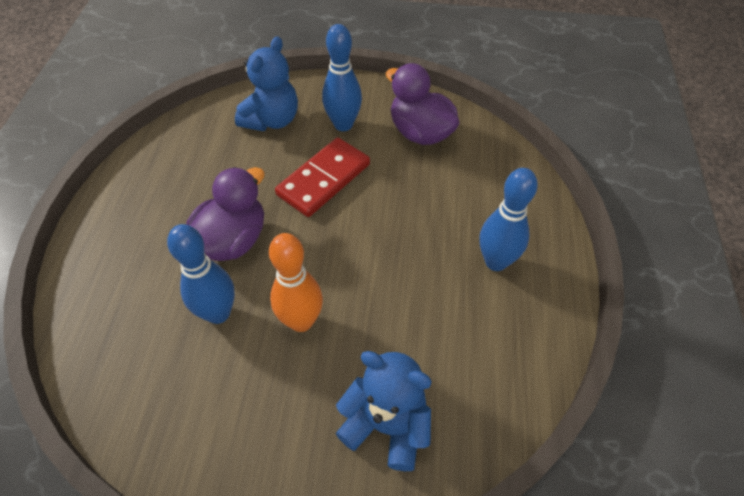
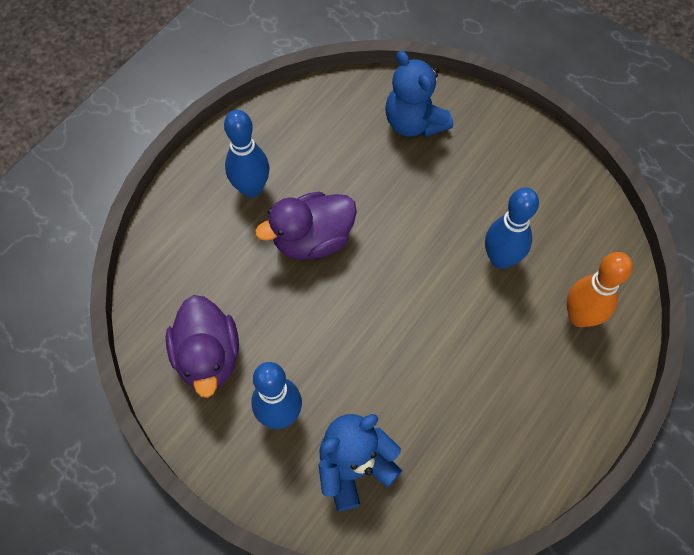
camera: 150 degrees left, 10 degrees up
purple duck [186,167,265,261] -> purple duck moved to [255,192,357,260]
orange bowling pin [269,233,323,332] -> orange bowling pin moved to [566,252,633,327]
red domino [275,138,370,217] -> none

